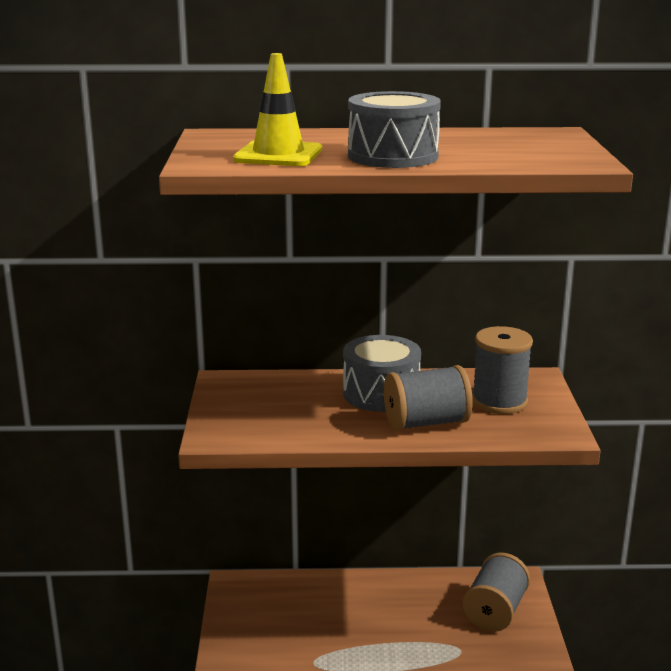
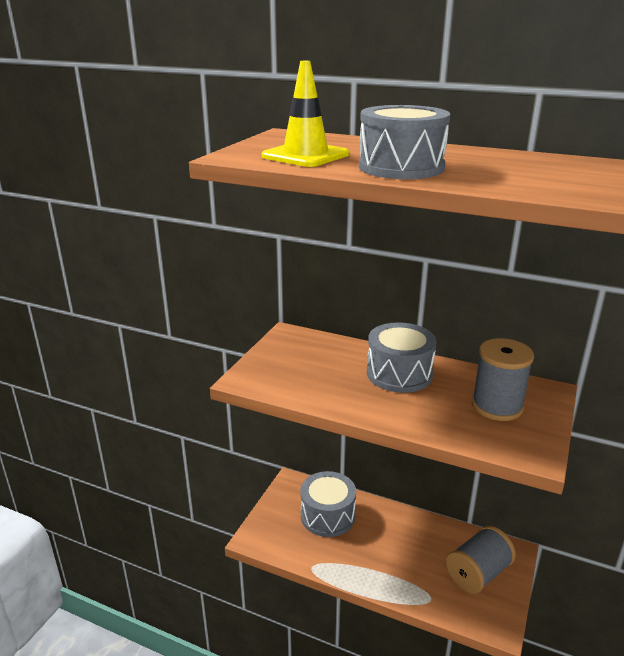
camera: 25 degrees right, 5 degrees up
grey spool [384,365,473,431] -> none
none -> grey drum [300,471,356,537]

